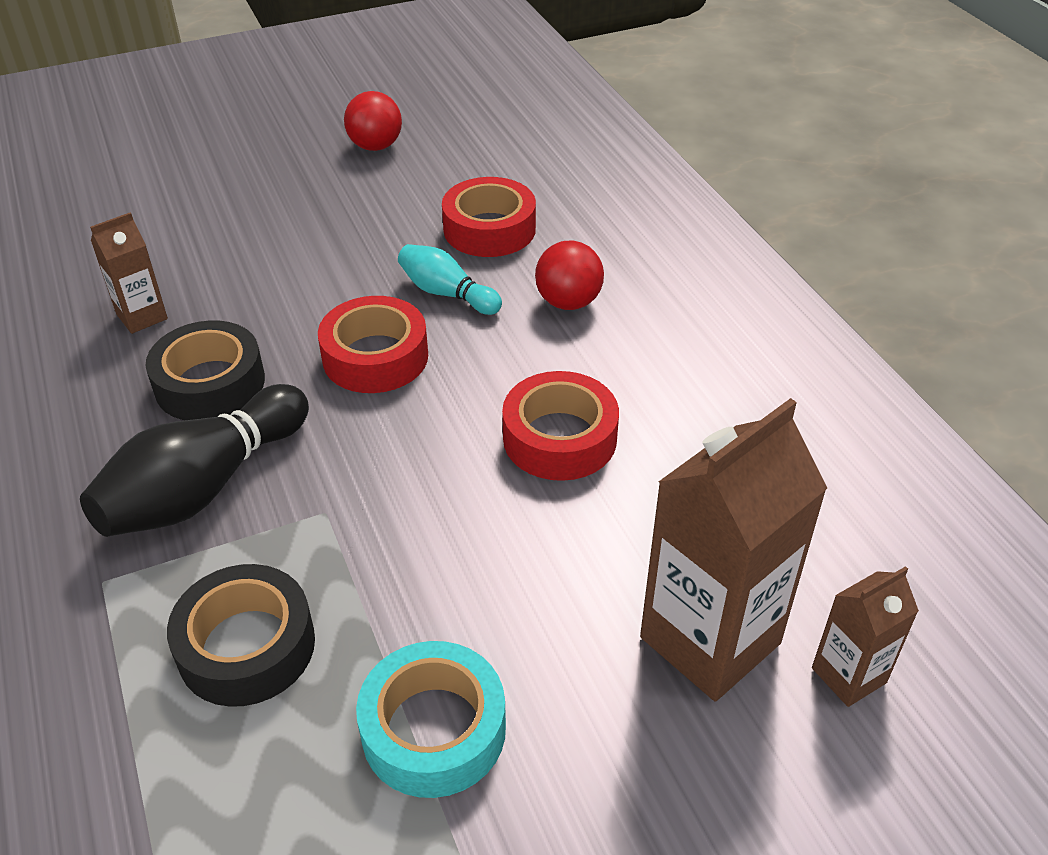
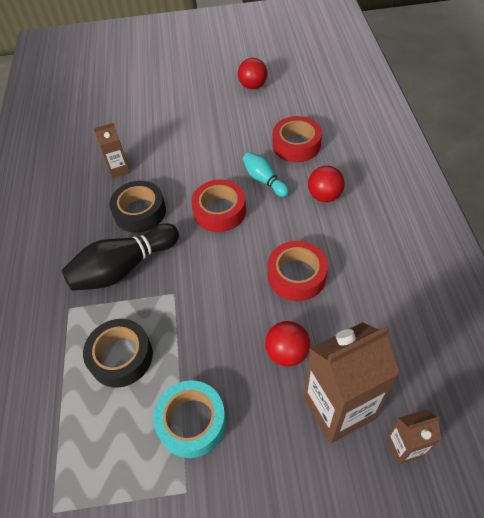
camera: 20 degrees right, 10 degrees up
none -> red ball [265,321,310,366]

